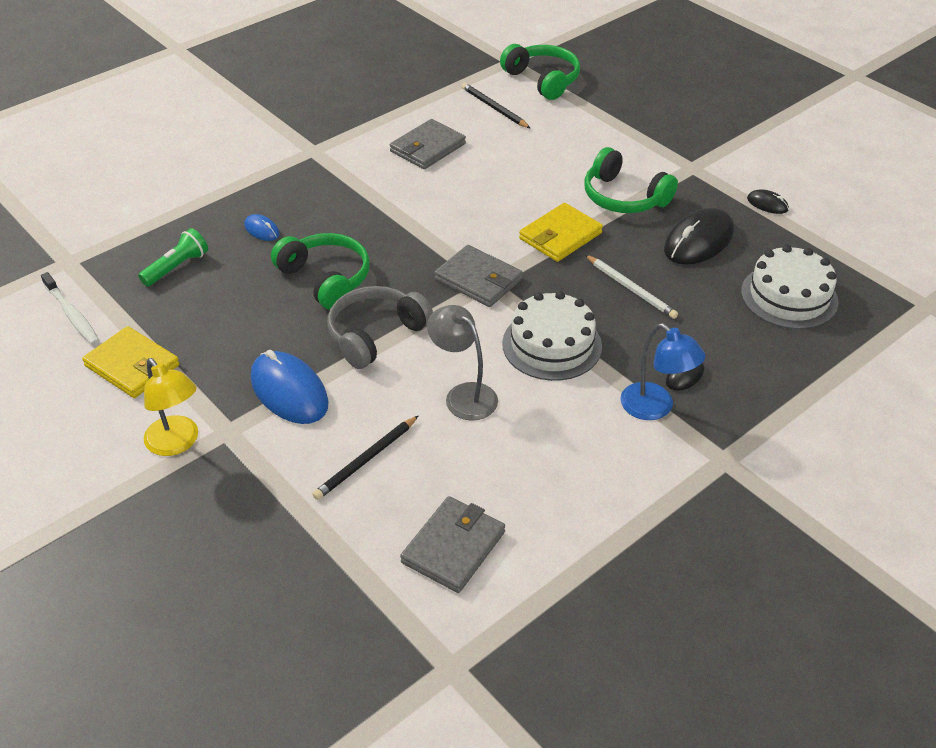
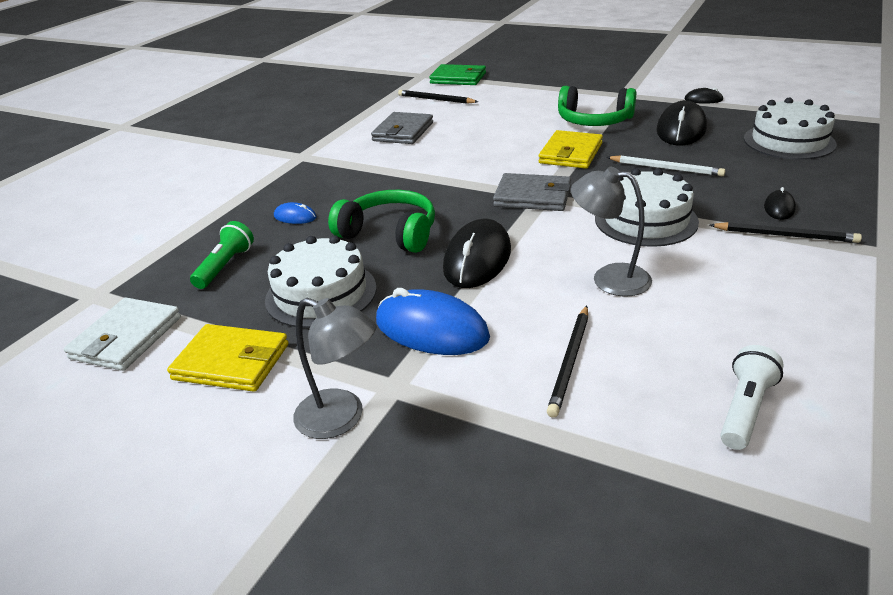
camera: 20 degrees left, 10 degrees down
white toothbrush [41,272,99,345] -> white wallet [64,298,181,371]
yellow lamp [144,358,198,456] -> grey lamp [293,298,377,439]
grey headphones [327,286,433,369] -> black mouse [443,219,511,288]
grey wallet [400,496,505,593] -> white flashlight [720,345,784,450]
green headphones [500,44,580,100] -> green wallet [429,64,486,85]
blue lamp [620,323,706,420] -> black pencil [710,222,862,243]
none -> white cake [265,235,376,328]

